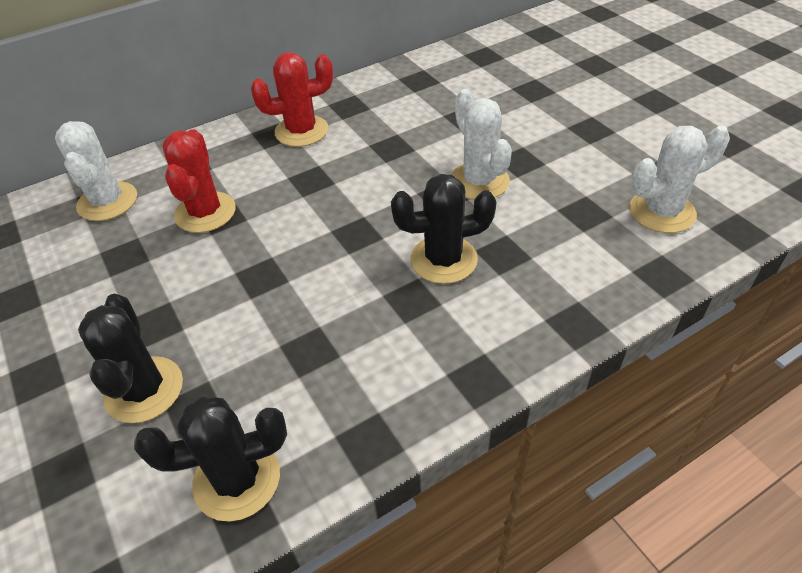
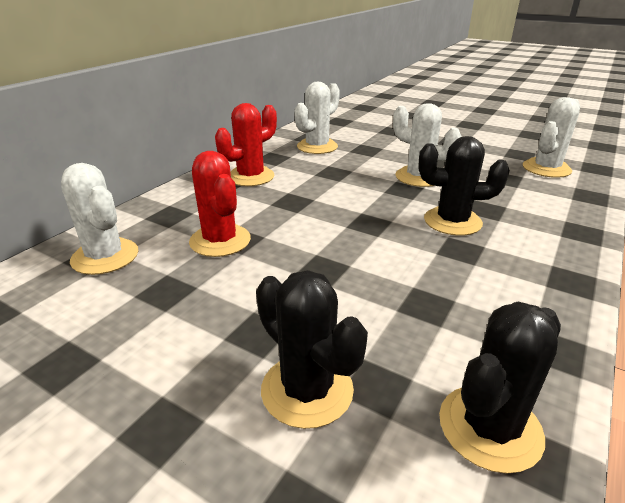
camera: 30 degrees left, 15 degrees down
black cactus [391,174,496,284] -> black cactus turned 45 degrees clockwise [419,136,510,236]
none -> white cactus [294,82,340,154]

